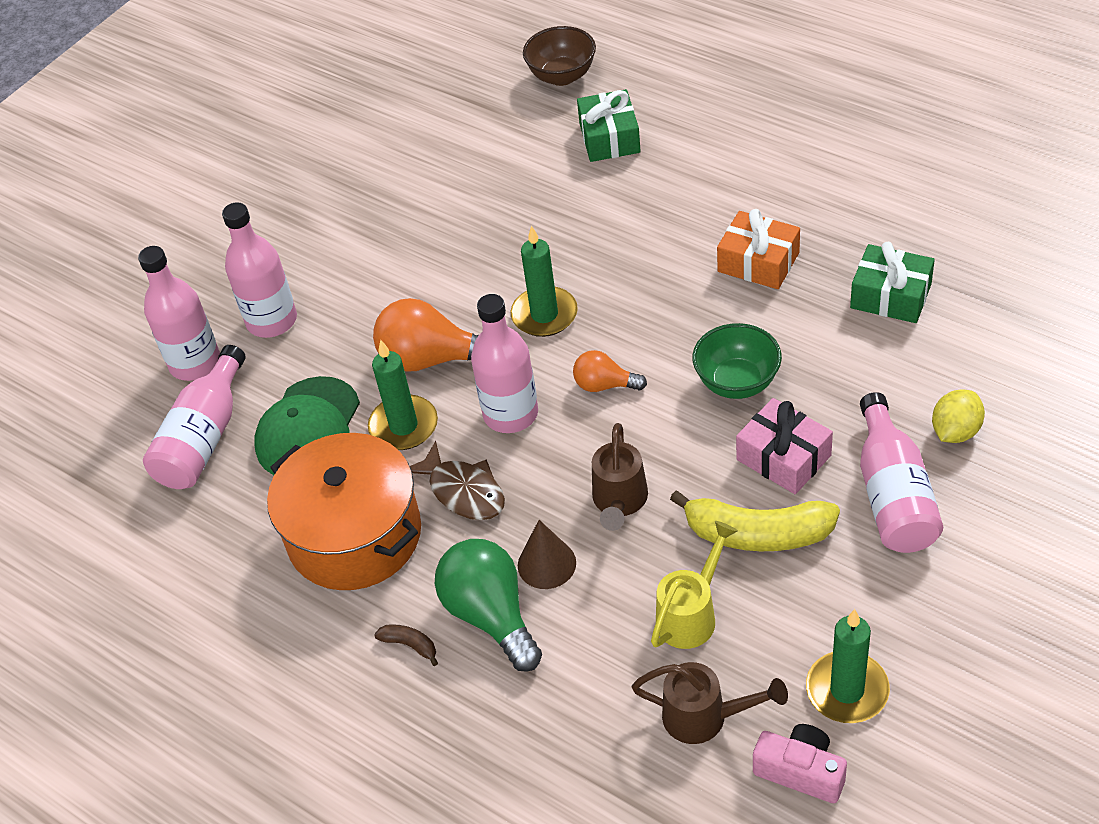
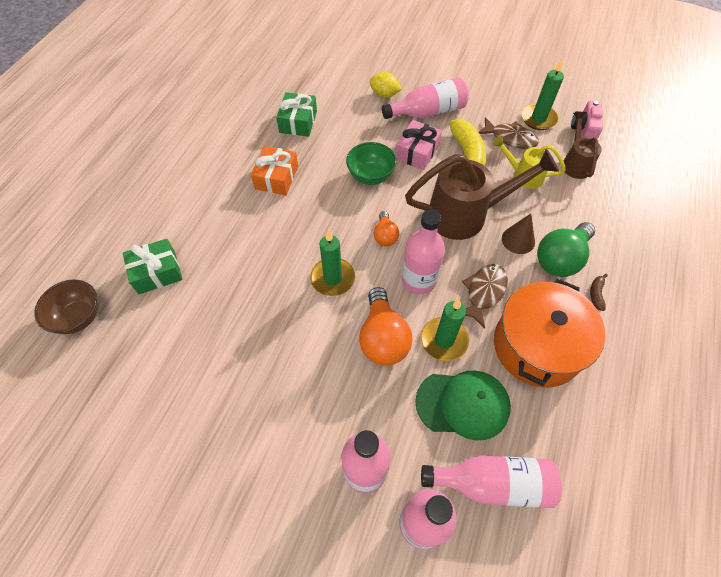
camera: 110 degrees left, 10 degrees up
brown watering can [592,423,648,531] -> brown watering can [405,149,559,240], size x1.83
none -> brown fish [478,117,539,149]

